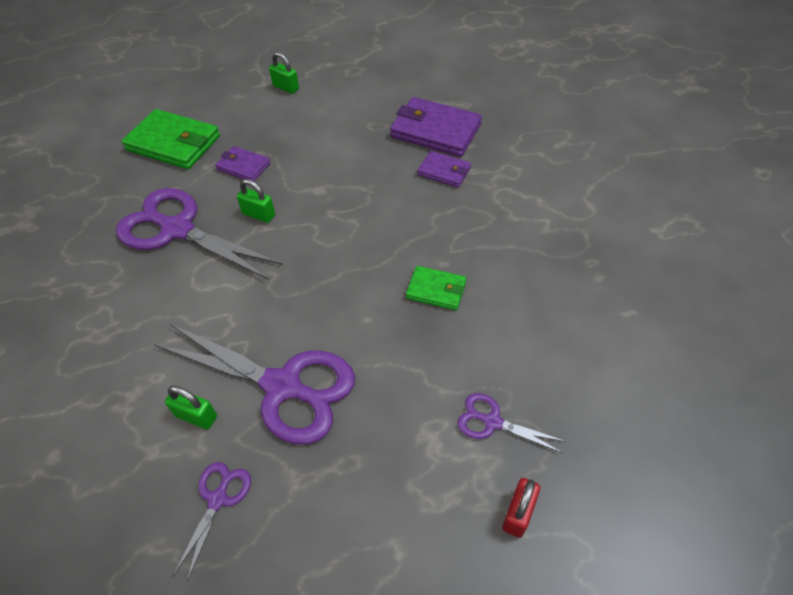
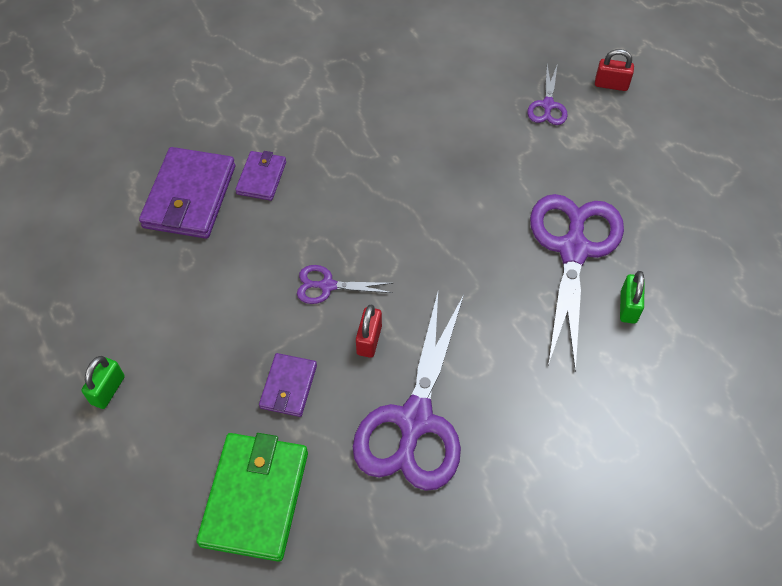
camera: 105 degrees left, 5 degrees up
purple scissors [172,462,251,581] -> purple scissors moved to [297,265,393,304]
green padlock [237,179,275,223] -> red padlock [356,305,382,358]
green wallet [406,266,466,310] -> none

